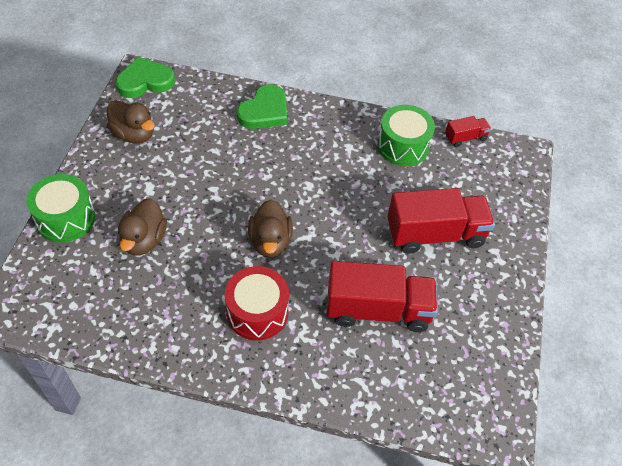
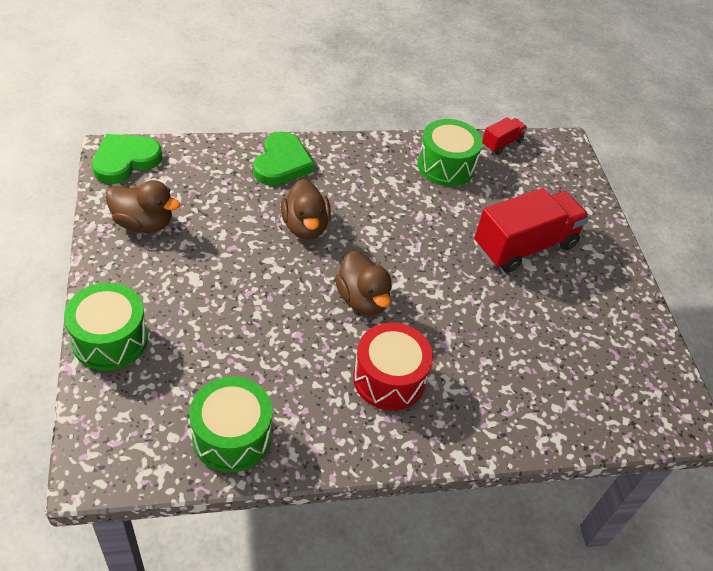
camera: 25 degrees left, 5 degrees down
brown duck [118,198,167,256] -> brown duck moved to [281,179,331,240]
red truck [327,261,438,332] -> none
none -> green drum [189,377,273,472]

